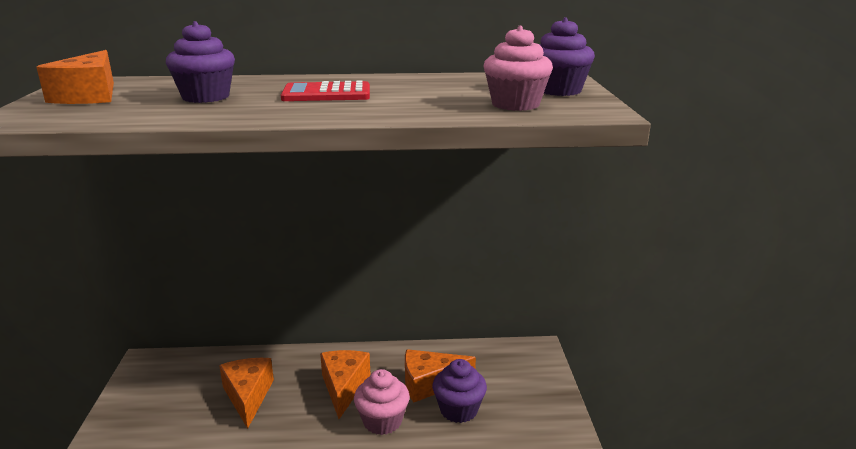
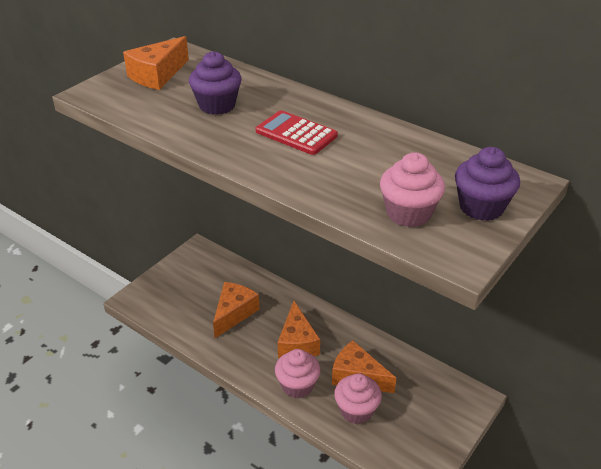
camera: 40 degrees right, 15 degrees up
orange cheese [320,350,371,419] -> orange cheese turned 135 degrees clockwise [278,301,320,358]
purple cupcake [432,359,487,423] -> pink cupcake [334,373,382,424]

